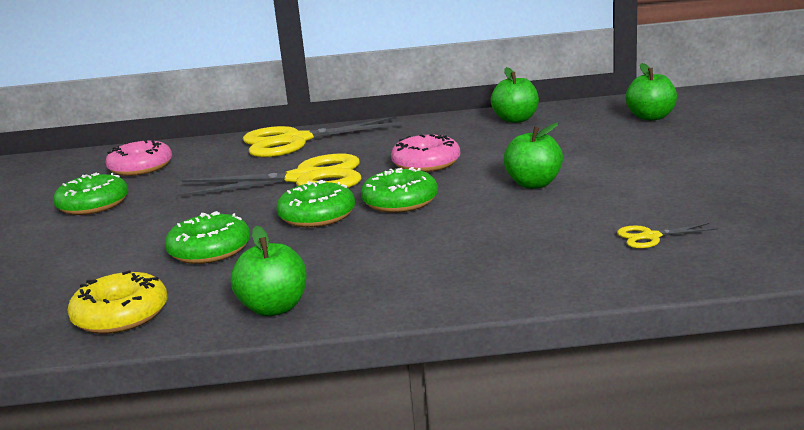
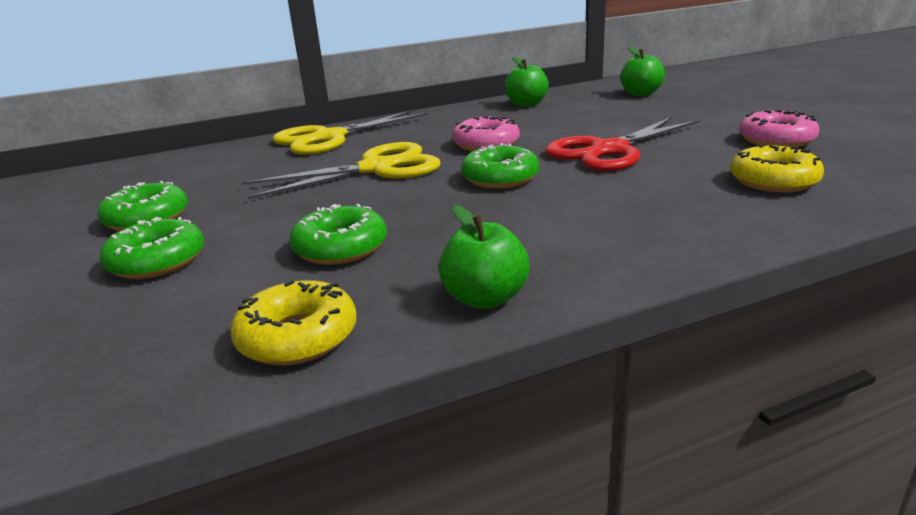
camera: 20 degrees left, 5 degrees up
pink donut [105,140,172,176] -> pink donut moved to [739,110,820,147]
green donut [276,180,355,227] -> green donut moved to [100,217,204,279]
green apple [503,122,563,189] -> red scissors [545,117,700,171]
yellow scissors [617,223,718,248] -> yellow donut [730,144,824,193]

